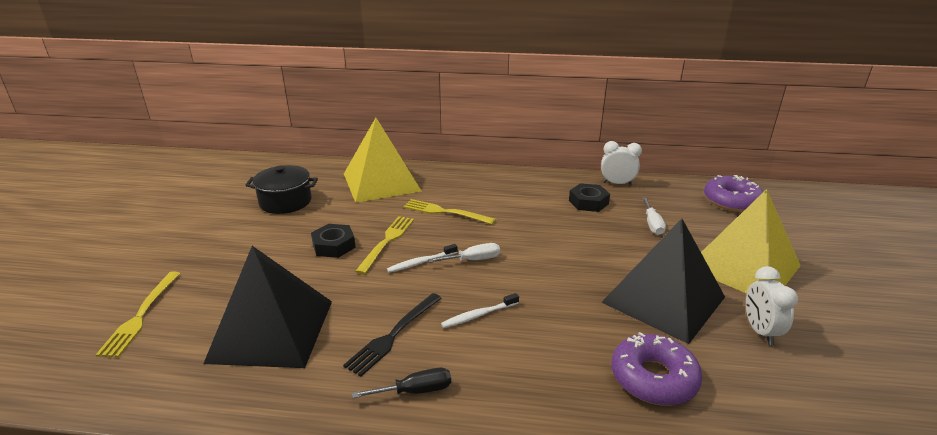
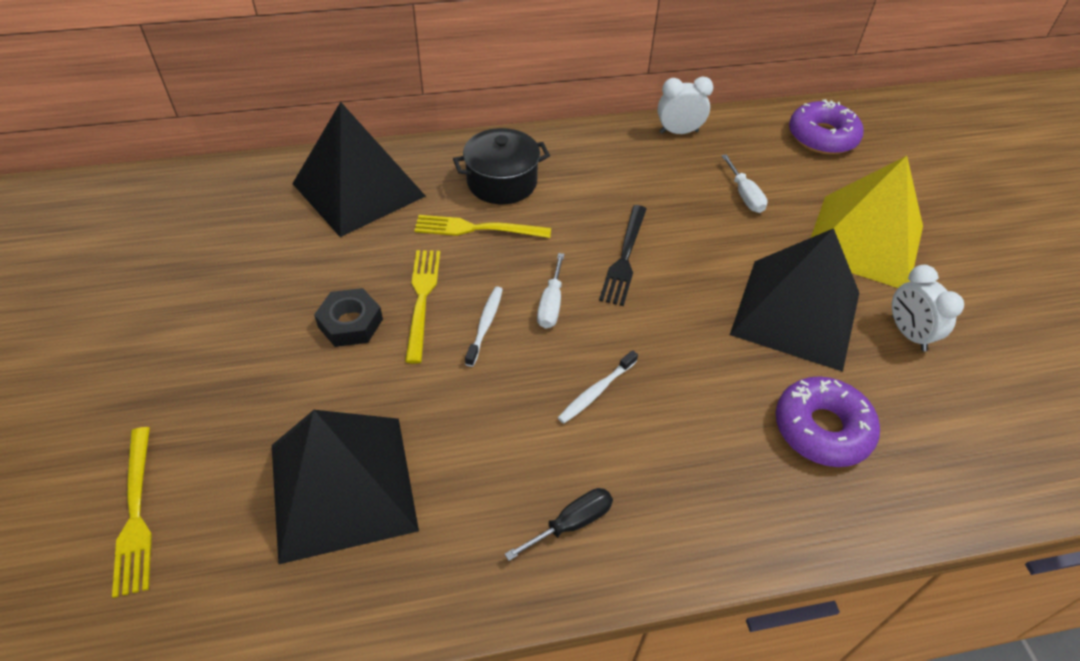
camera: 20 degrees left, 20 degrees up
black pot [246,165,318,214] -> black pot moved to [453,128,550,204]
black fork [343,293,442,377] -> black fork moved to [599,205,647,306]
yellow pyramid [344,118,422,203] -> black pyramid [292,102,426,237]
white toothbrush [387,244,458,273] -> white toothbrush turned 150 degrees clockwise [465,286,503,367]
white screwdriver [428,243,500,263] -> white screwdriver turned 135 degrees clockwise [537,253,565,329]
black nut [569,183,610,212] -> none

